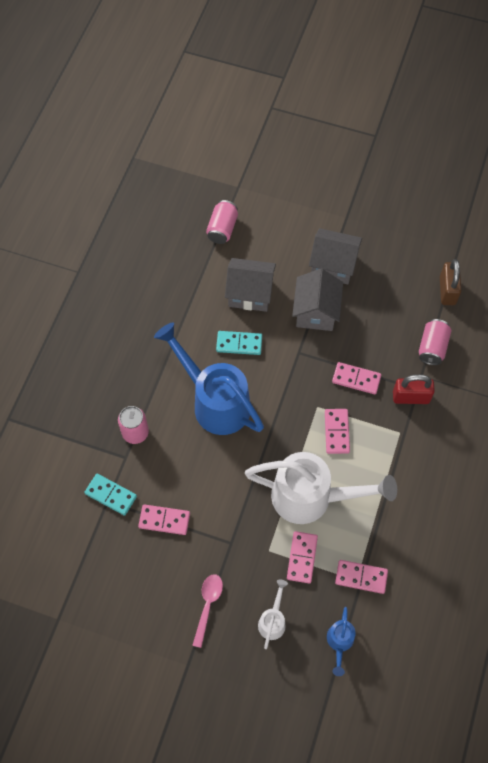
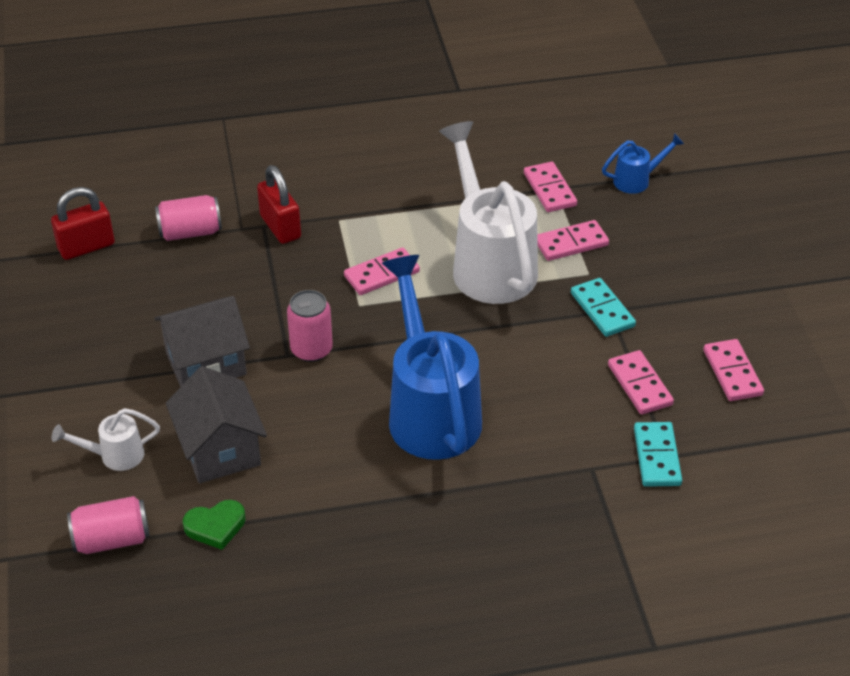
camera: 120 degrees left, 20 degrees down
pink can [118,406,149,444] -> pink can moved to [287,290,333,362]
blue watering can [154,322,264,435] -> blue watering can turned 150 degrees clockwise [382,255,482,460]
pink spoon [192,574,223,648] -> none
turquoise domino [216,331,262,355] -> turquoise domino moved to [571,278,636,337]
white watering can [258,580,288,649] -> white watering can moved to [52,408,160,471]
grey house [309,228,362,284] -> none
pink domino [332,362,381,394] -> pink domino moved to [703,339,764,401]
brown padlock [440,259,461,305] -> red padlock [51,187,115,260]
none -> green heart [183,500,245,550]

